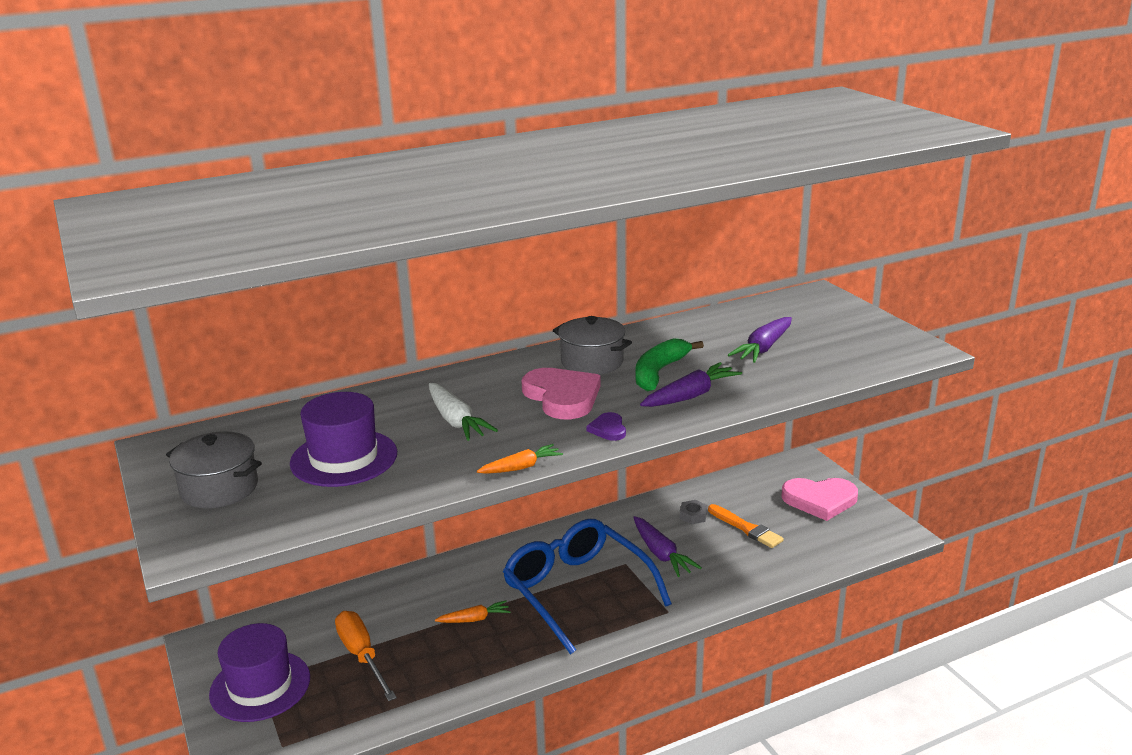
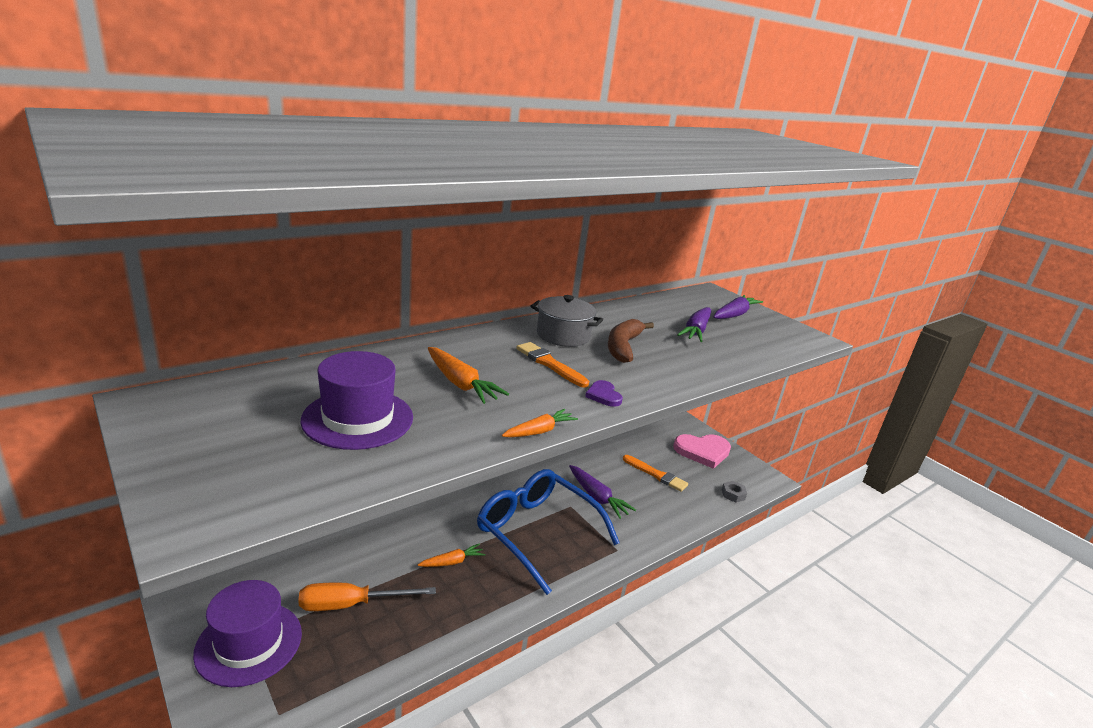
camera: 15 degrees left, 0 degrees up
grey pot [166,431,262,508] -> none
orange screwdriver [335,611,397,701] -> orange screwdriver turned 60 degrees counterclockwise [298,583,436,611]
white carrot [429,383,498,441] -> orange carrot [428,347,509,404]
pink heart [521,368,601,419] -> orange brush [516,342,589,388]
green banana [635,338,704,391] -> brown banana [608,319,654,363]
purple carrot [640,362,742,407] -> purple carrot moved to [713,295,763,319]
grey nut [680,500,707,525] -> grey nut moved to [722,481,747,503]

